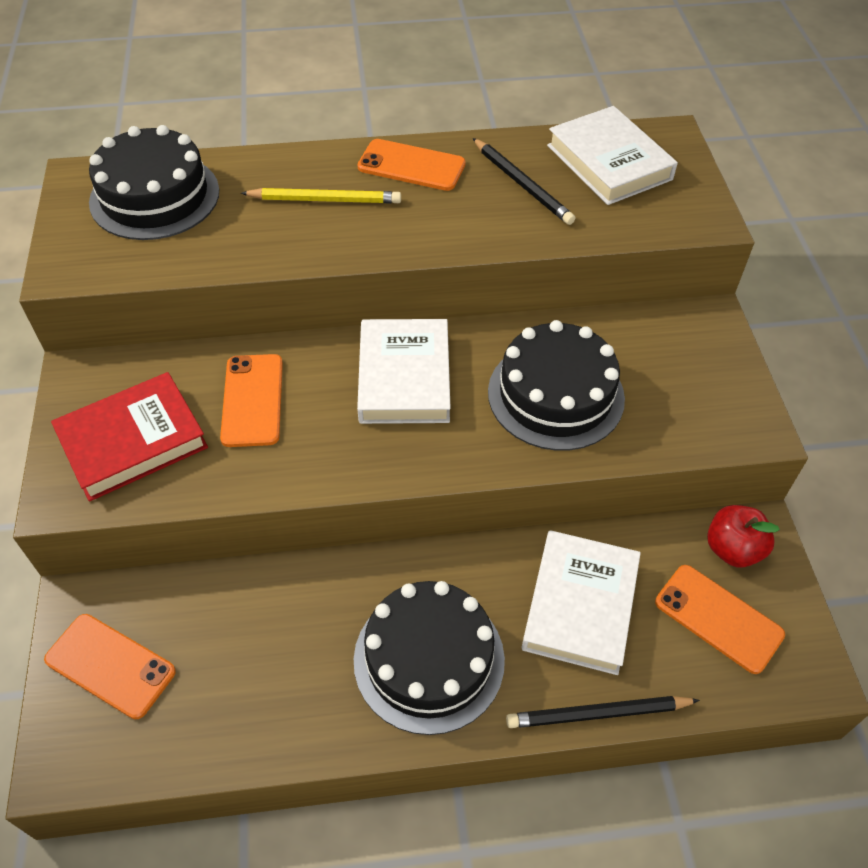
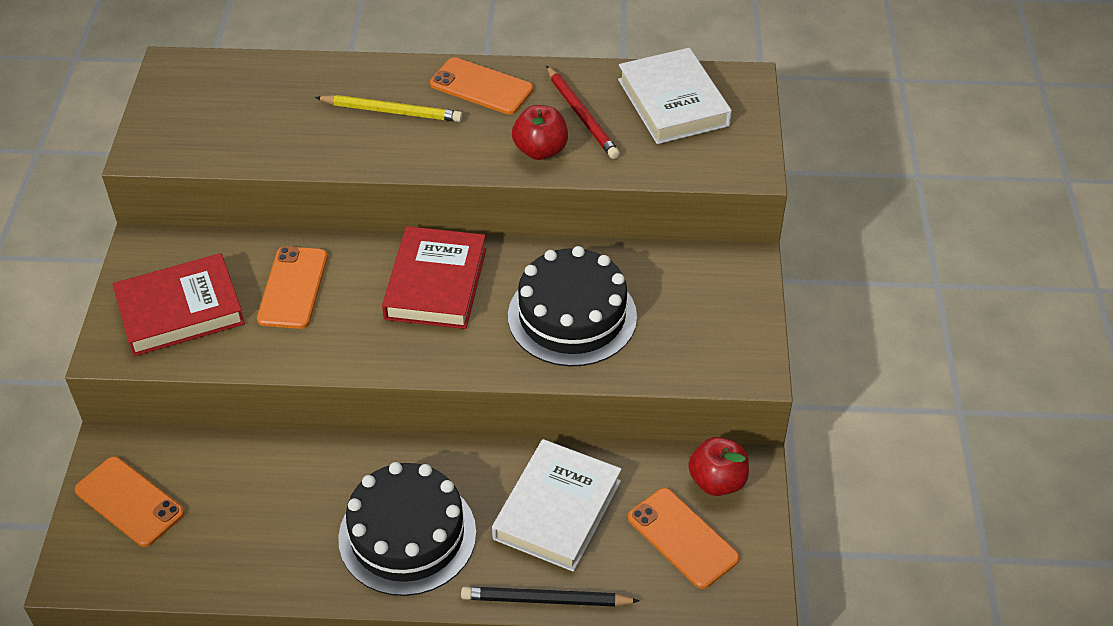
camera: 10 degrees right, 5 degrees down
black cake [89,125,219,240] -> none
white book [357,319,451,424] -> red book [382,226,486,329]
black pencil [472,138,576,225] -> red pencil [546,66,620,159]
none -> red apple [512,105,568,160]

